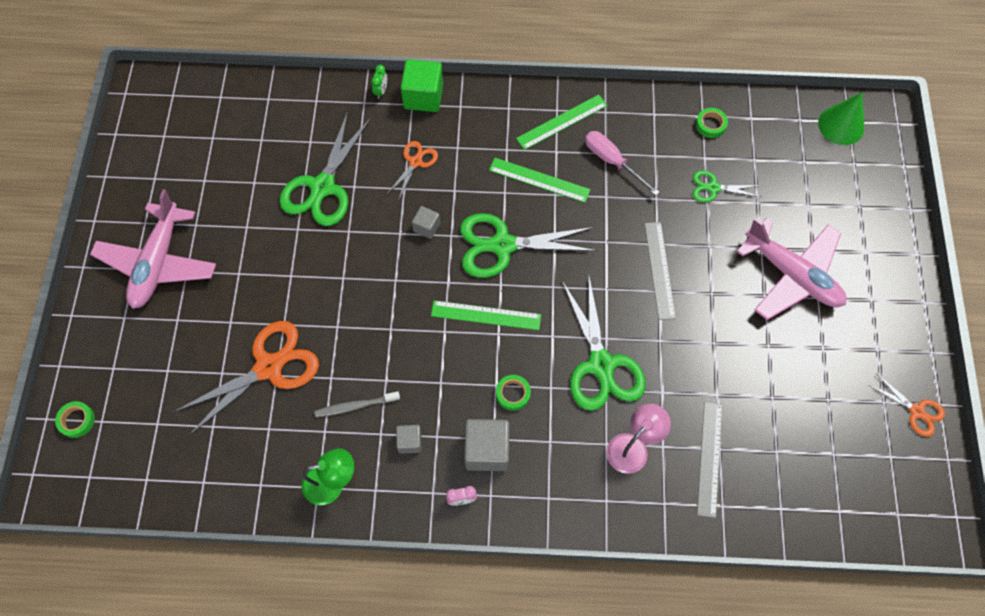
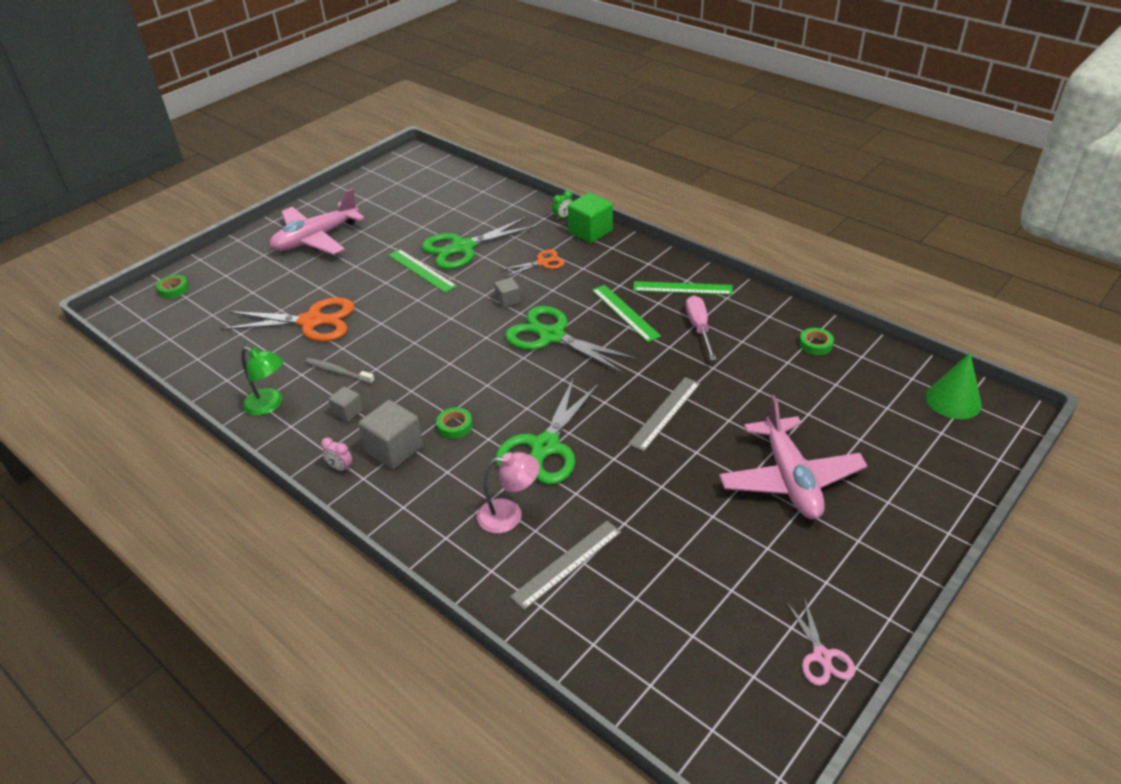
camera: 40 degrees right, 25 degrees down
green ruler [431,300,541,330] -> green ruler moved to [388,249,457,293]
green scissors [693,171,761,202] -> none
orange scissors [869,373,945,437] -> pink scissors [787,597,855,686]

